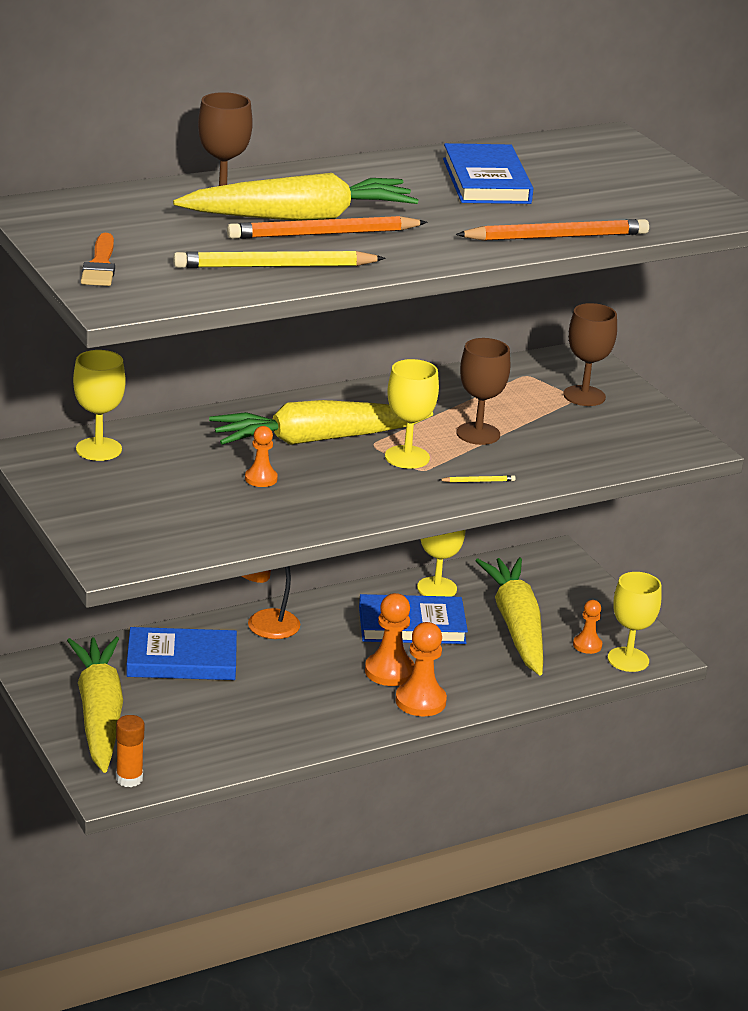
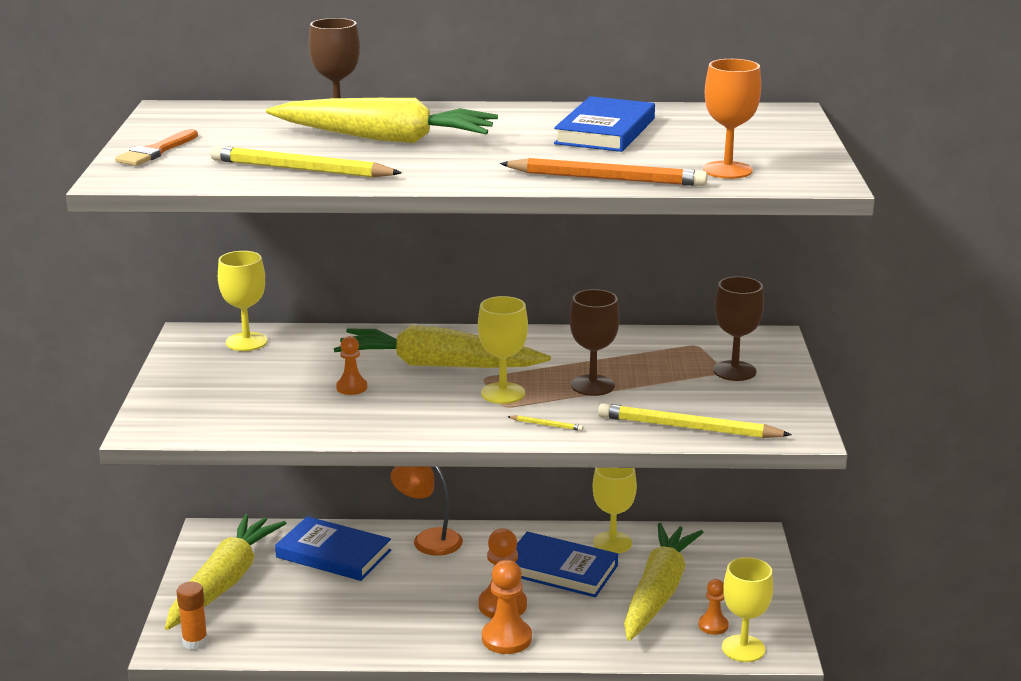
camera: 30 degrees right, 5 degrees down
orange pencil [227,216,427,239] -> none
none -> yellow pencil [598,403,792,438]
none -> orange goblet [703,59,761,179]

